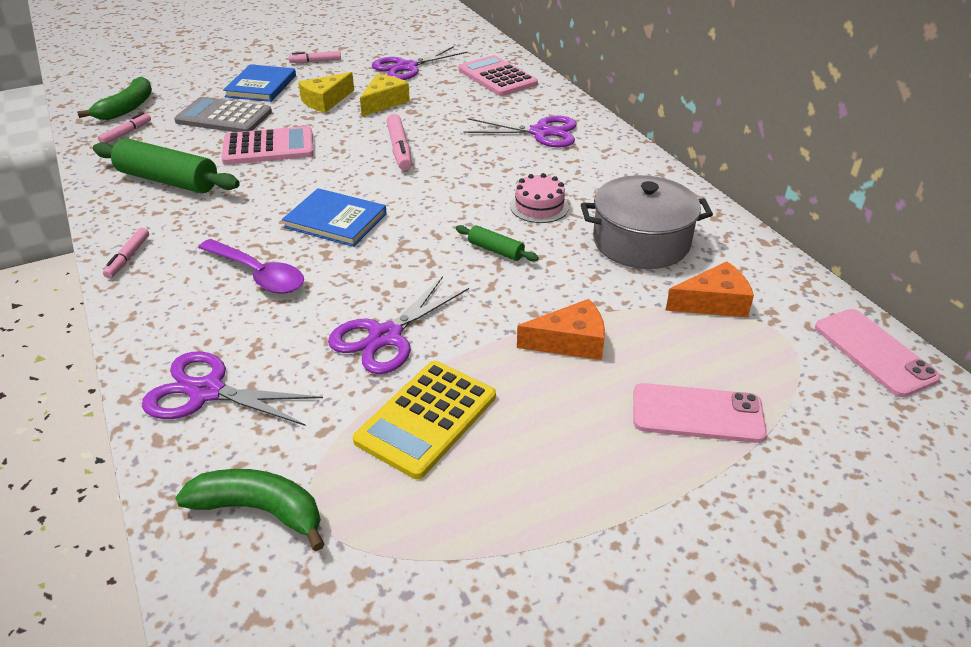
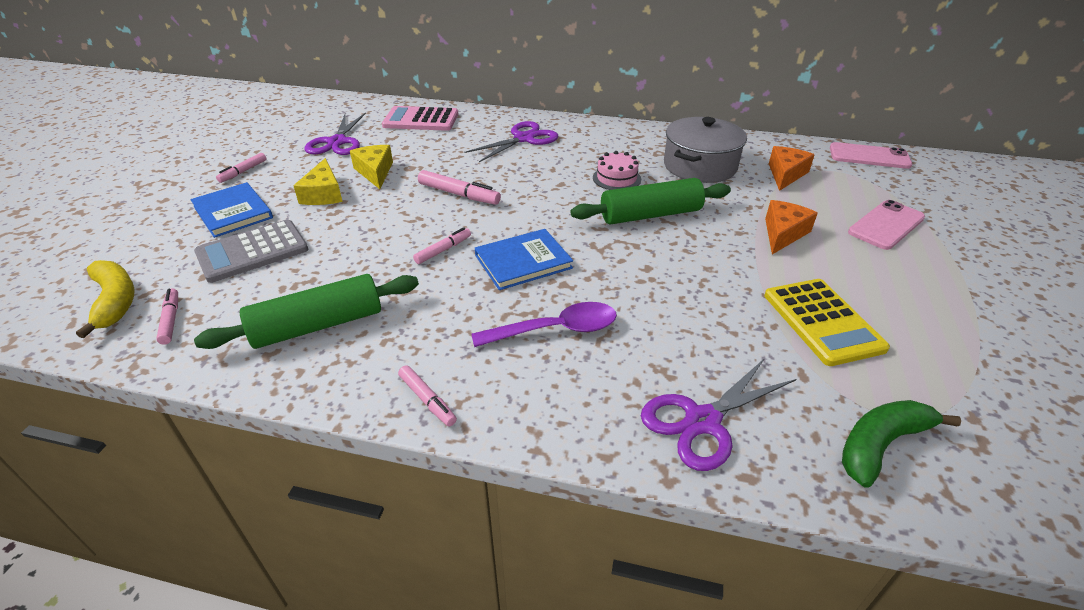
camera: 50 degrees left, 0 degrees up
green banana [77,77,152,120] -> yellow banana [76,260,134,338]
pink calculator [221,126,314,165] -> none
purple scissors [328,276,469,374] -> none
green rolling pin [456,225,539,261] -> green rolling pin [571,178,731,225], size x2.06
none -> pink marker [413,227,471,264]

